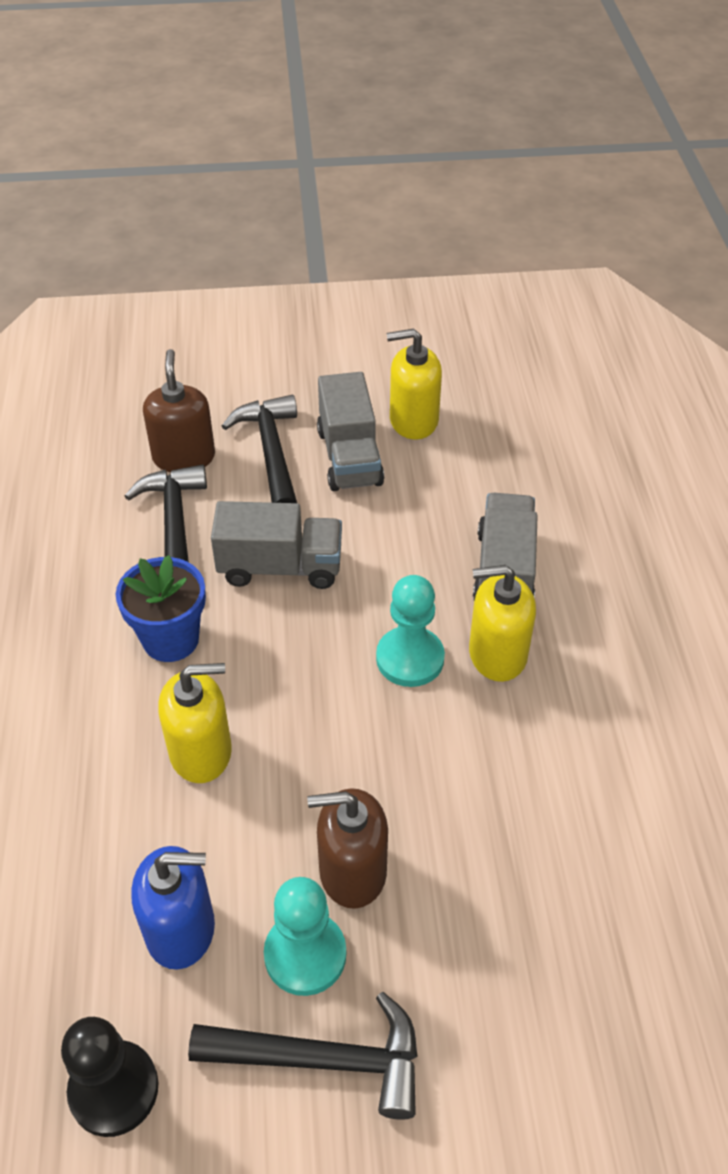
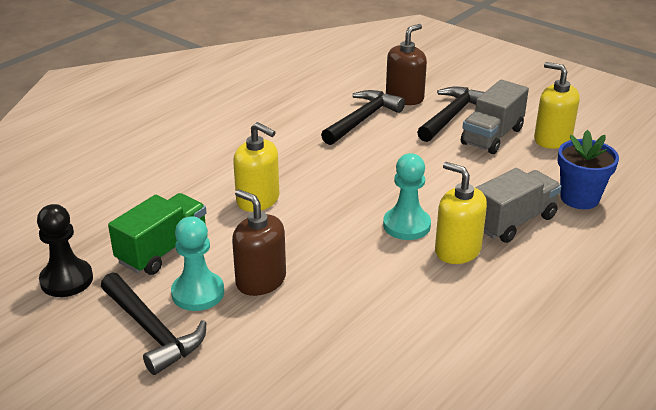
camera: 45 degrees right, 15 degrees down
blue flower pot [116,555,206,662] -> blue flower pot moved to [558,130,619,209]
blue soap dispenser [131,846,215,970] -> green truck [108,193,207,275]
grey truck [211,501,342,589] -> none

